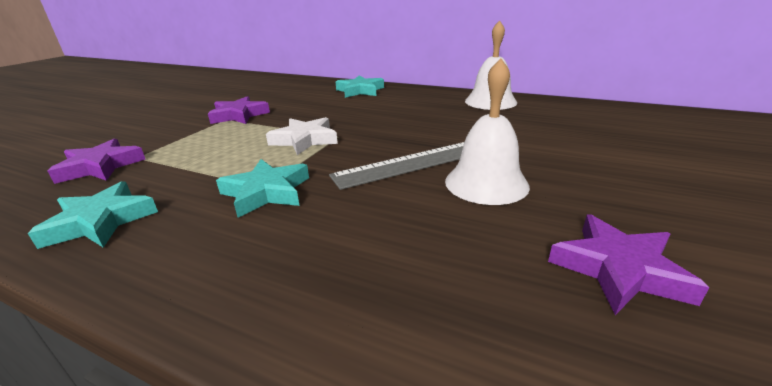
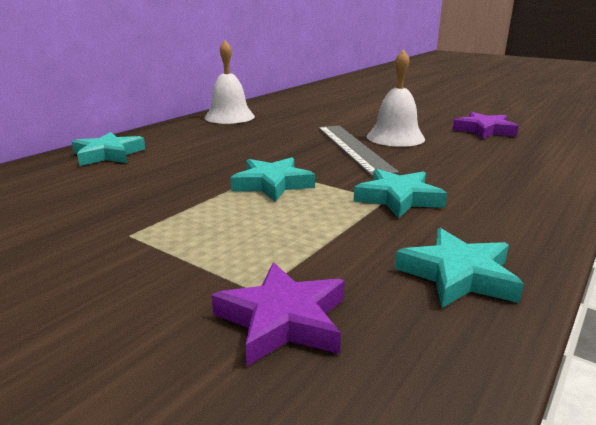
camera: 80 degrees left, 5 degrees down
purple star [208,96,270,124] -> none
white star [266,117,338,155] -> turquoise star [230,157,315,202]

